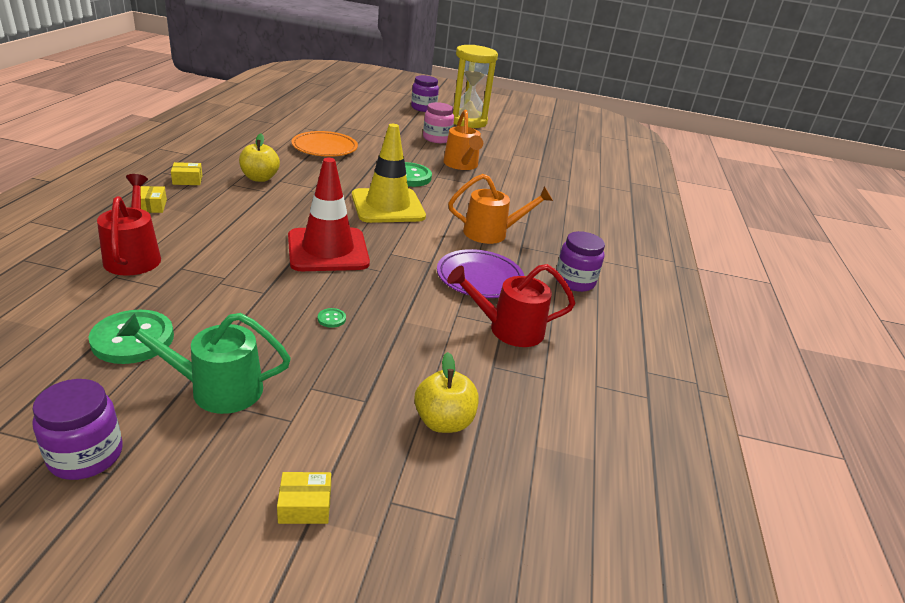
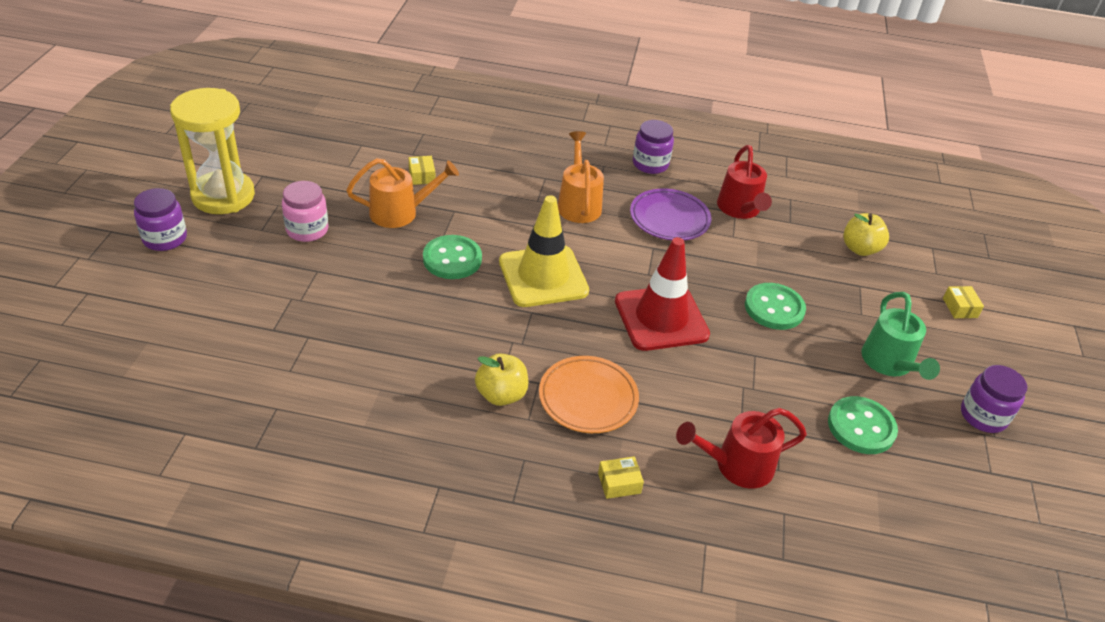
camera: 90 degrees left, 10 degrees up
yellow box [171,162,203,185] -> yellow box moved to [409,156,435,185]
orange plate [291,131,358,157] -> orange plate moved to [539,356,639,433]
green button [318,308,346,328] -> green button [745,283,806,330], size x2.43

